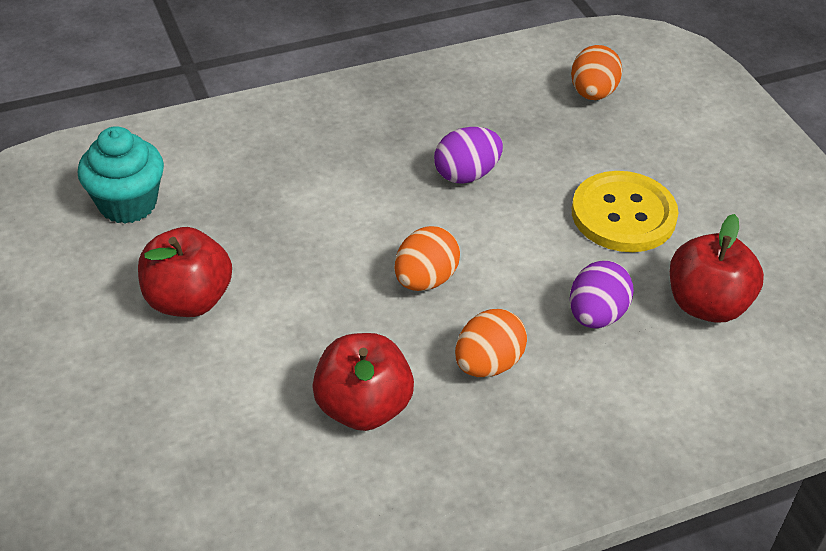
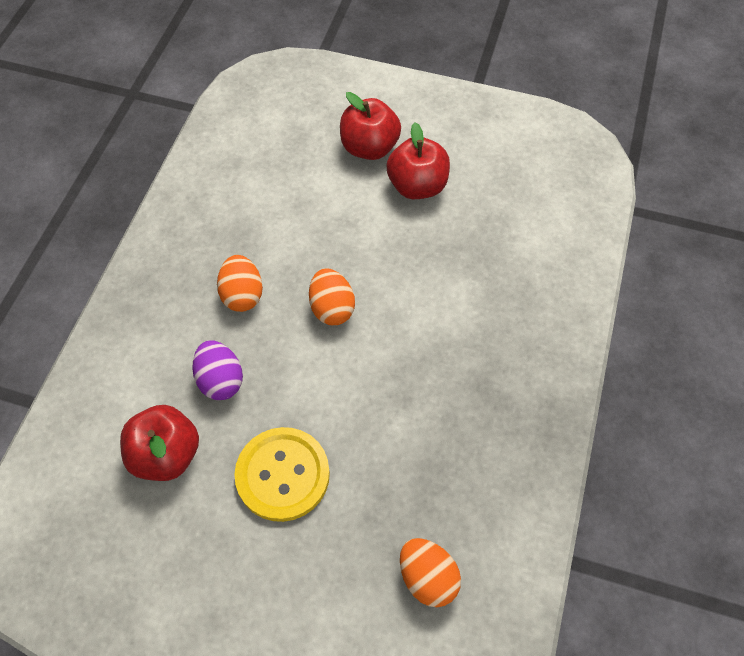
camera: 130 degrees right, 15 degrees up
turquoise cupcake [77,126,164,224] -> none
red apple [312,333,414,431] -> red apple moved to [340,92,401,160]
purple egg [434,127,503,184] -> none

